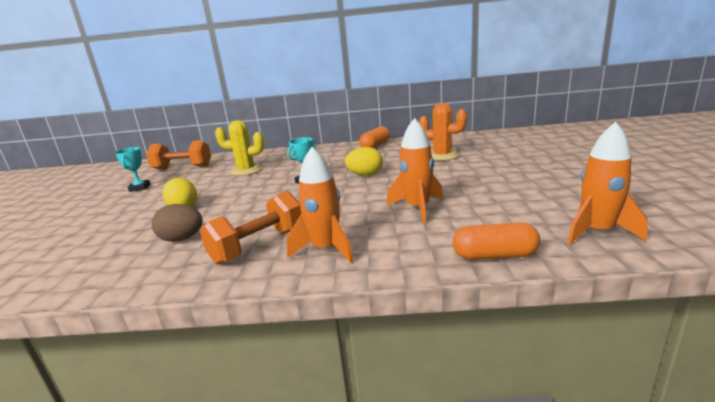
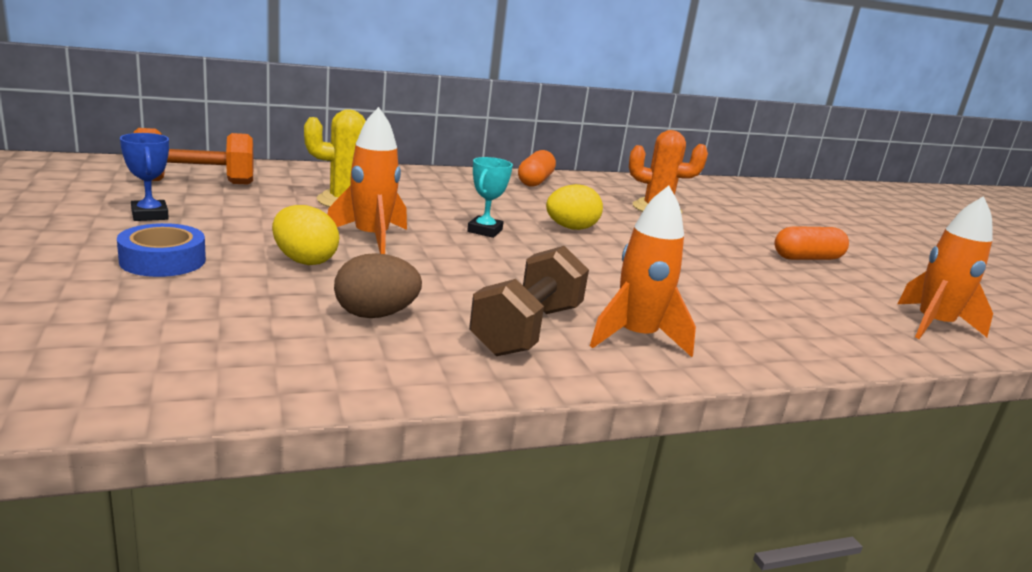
camera: 25 degrees left, 0 degrees up
turquoise trophy [115,147,150,192] -> blue trophy [120,133,169,221]
orange dumbbell [200,191,301,265] -> brown dumbbell [469,246,589,356]
orange rocket [386,118,443,224] -> orange rocket moved to [327,107,407,254]
orange capsule [453,222,540,260] -> orange capsule moved to [775,226,849,260]
none -> blue tape [117,223,206,277]

